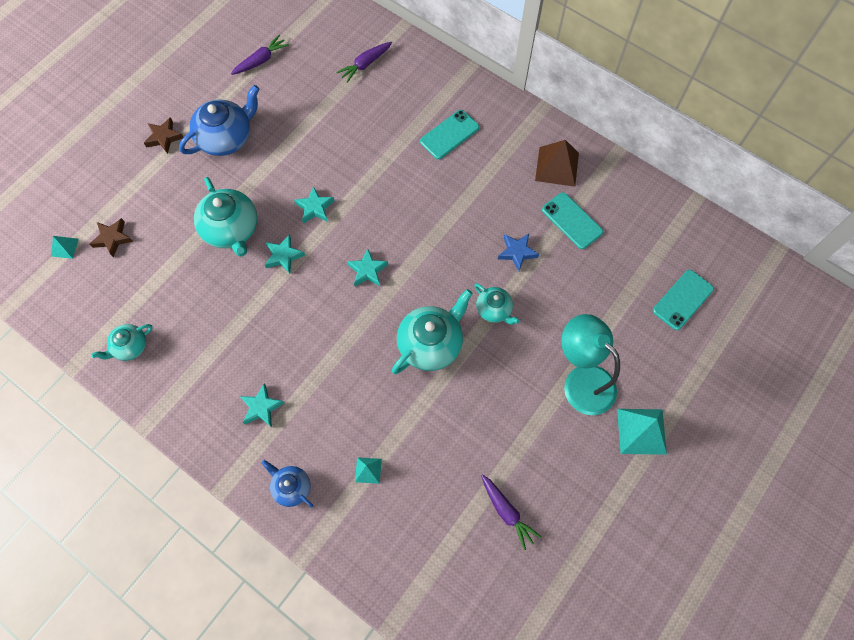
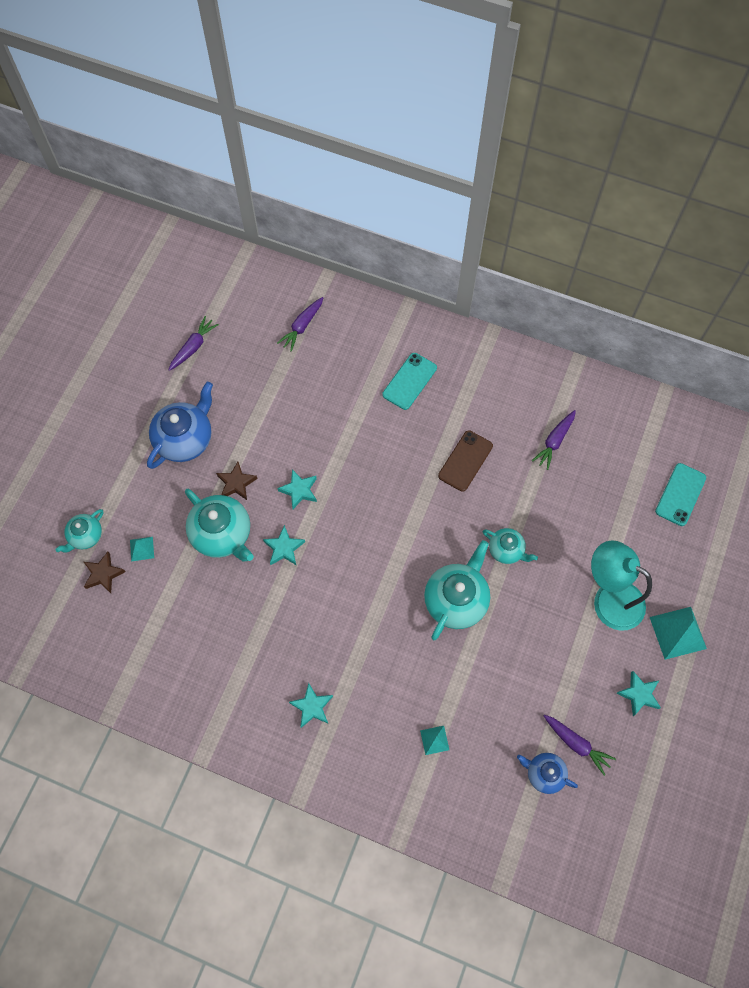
camera: 15 degrees left, 0 degrees up
turquoise pyramid [51,236,79,259] -> turquoise pyramid moved to [130,537,154,561]
turquoise teapot [91,324,153,361] -> turquoise teapot moved to [55,509,103,552]
brown star [144,117,183,154] -> brown star moved to [216,462,257,500]
blue teapot [261,460,314,508] -> blue teapot moved to [517,753,578,794]
turquoise star [347,248,388,286] -> turquoise star moved to [616,671,661,716]
blue star [498,234,539,271] -> none
brown pyramid [535,140,579,187] -> none
turquoise phone [542,192,603,249] -> purple carrot [532,410,576,470]
none -> brown phone [438,430,493,492]

